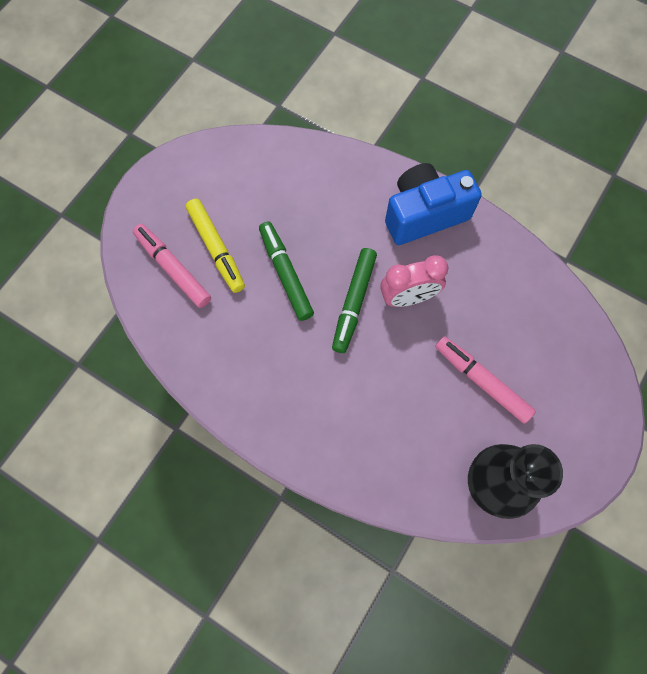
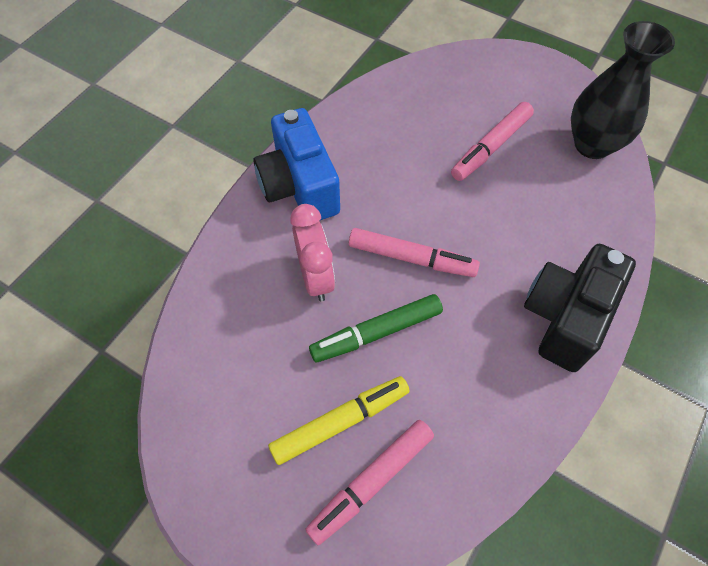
camera: 90 degrees left, 10 degrees down
green marker [332,248,377,353] -> pink marker [349,228,480,277]
pink clock [380,255,448,307] -> pink clock moved to [291,204,335,301]
none -> black camera [524,244,636,372]

